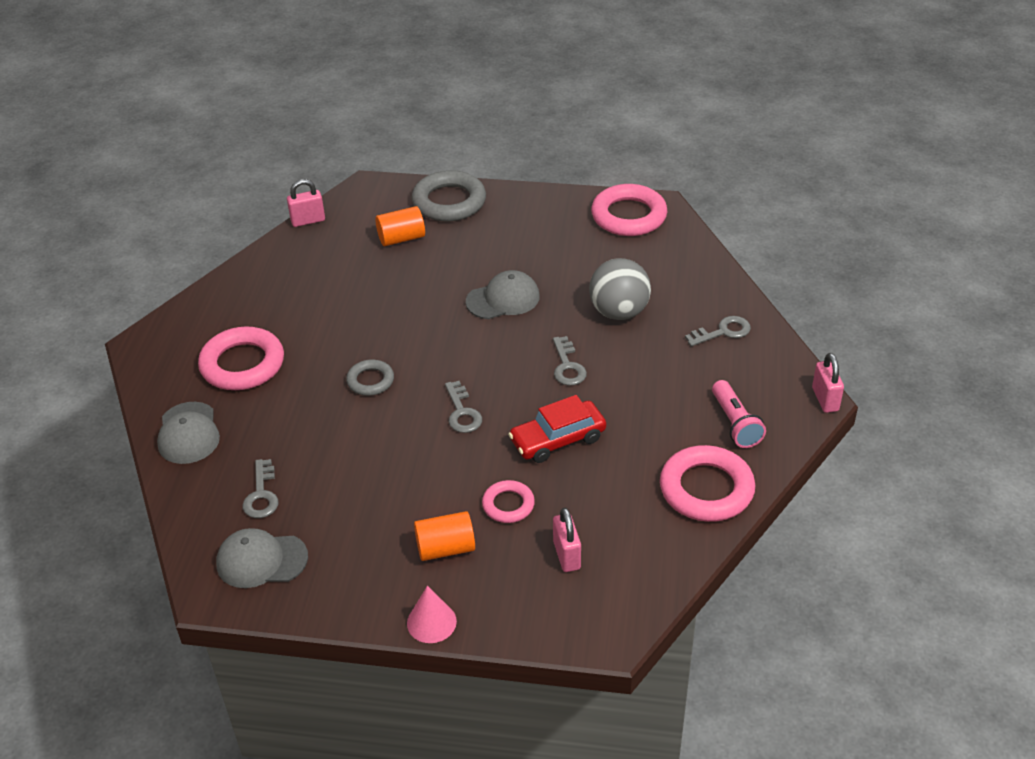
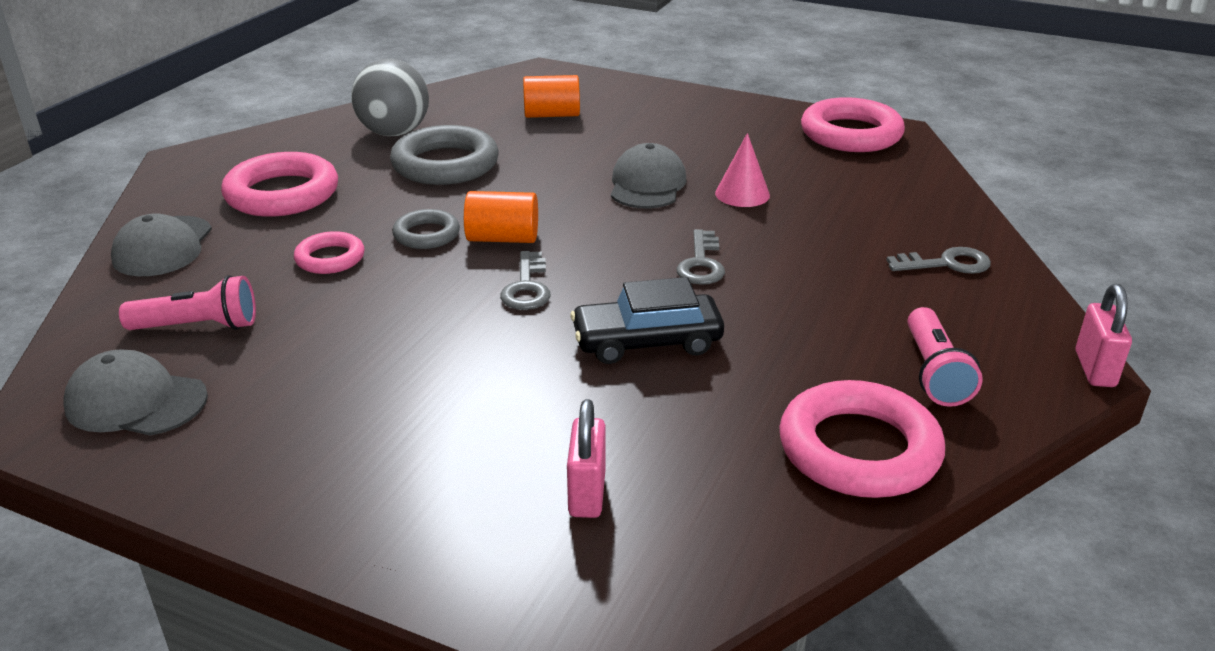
camera: 15 degrees right, 10 degrees down
grey key [243,459,278,518] -> pink flashlight [119,275,256,330]
pink padlock [287,179,325,227] -> none
pink cone [407,586,457,643] -> pink cone moved to [715,133,770,207]
grey ring [412,170,486,221] -> grey ring moved to [390,125,499,185]
orange cylinder [414,511,475,561] -> orange cylinder moved to [464,191,538,243]
grey cap [466,270,540,319] -> grey cap turned 75 degrees counterclockwise [611,143,687,208]
pink ring [482,480,535,523] -> pink ring moved to [294,231,365,274]
red car [508,395,606,463] -> black car [570,277,724,364]
grey ball [589,258,651,320] -> grey ball moved to [351,59,429,136]

